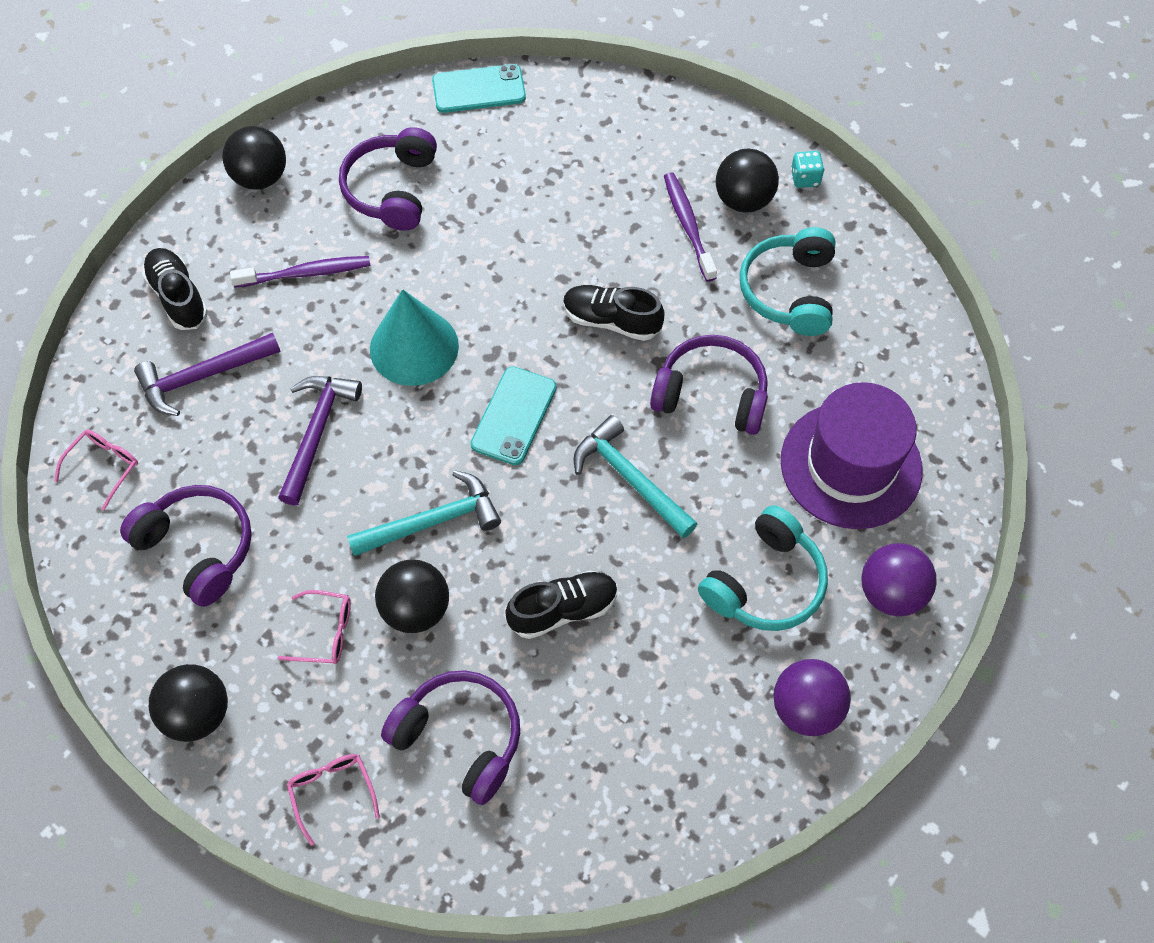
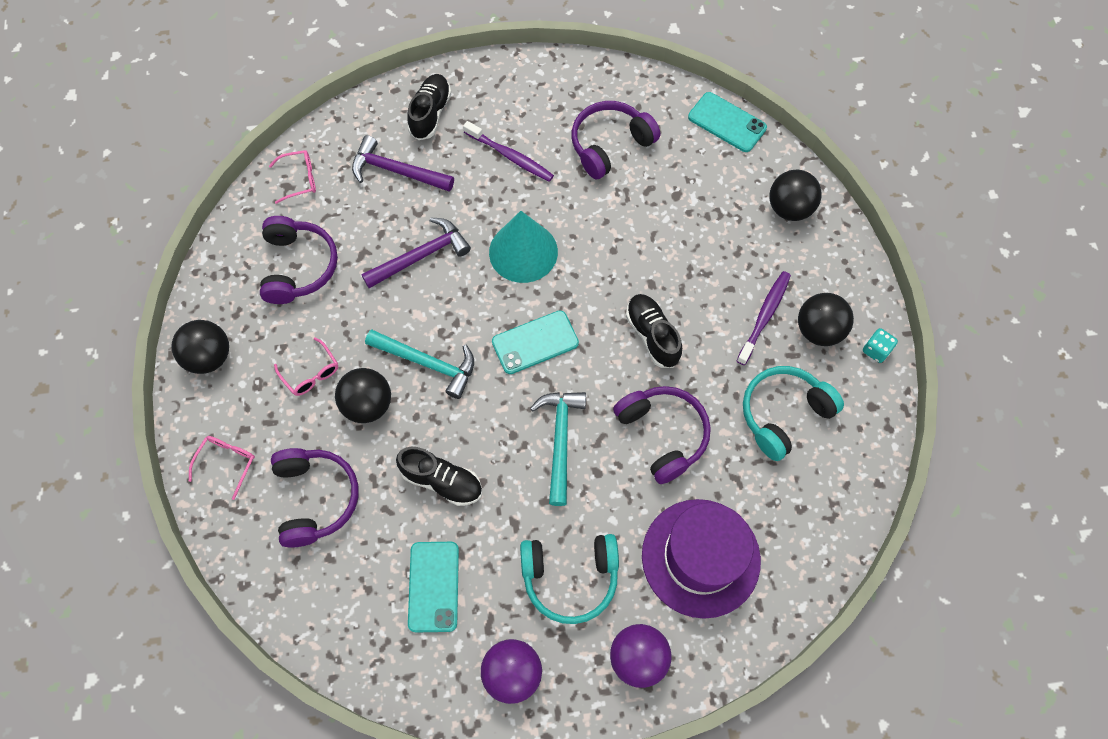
camera: 45 degrees right, 5 degrees up
black ball [222,126,286,190] -> black ball moved to [769,170,822,221]
none -> turquoise phone [408,542,459,632]

